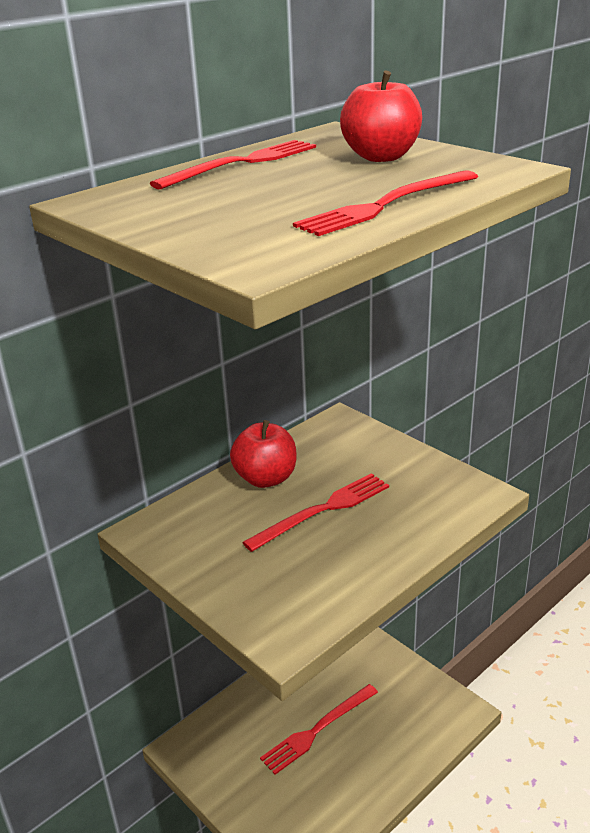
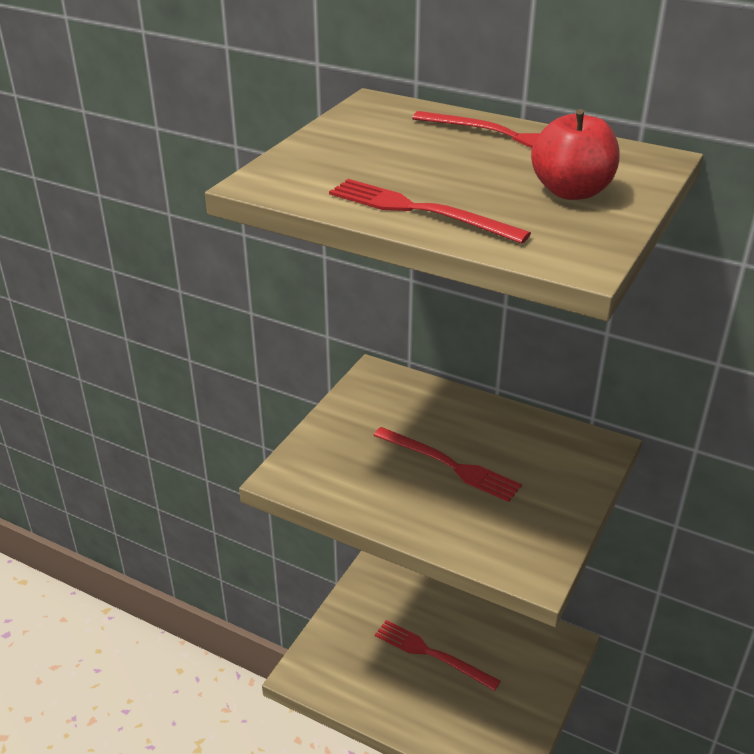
camera: 70 degrees right, 5 degrees up
red apple [230,420,296,488] -> none

